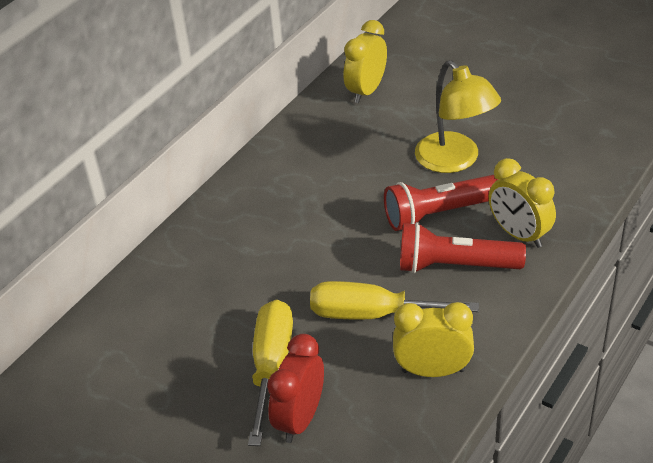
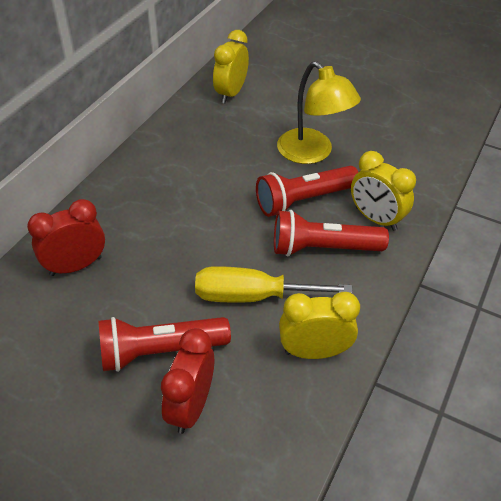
camera: 10 degrees left, 5 degrees up
yellow screwdriver [248,300,293,446] -> red flashlight [98,317,231,372]
none -> red clock [27,199,105,276]

